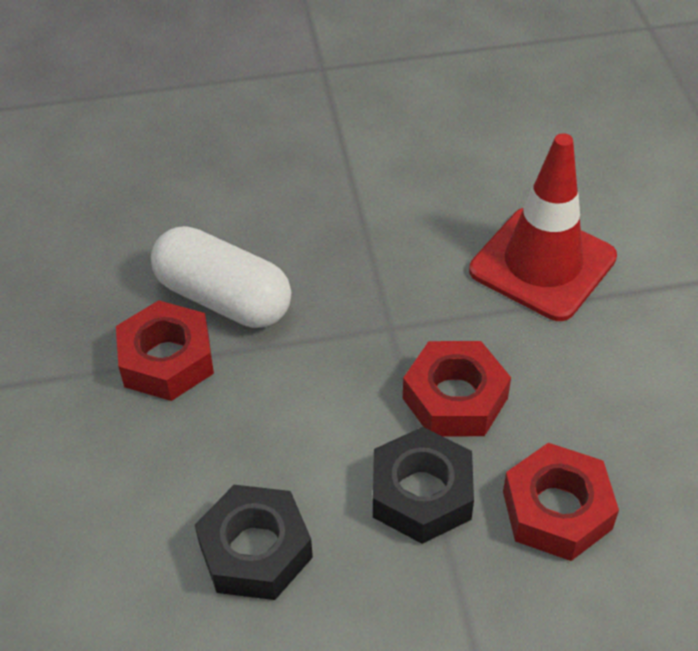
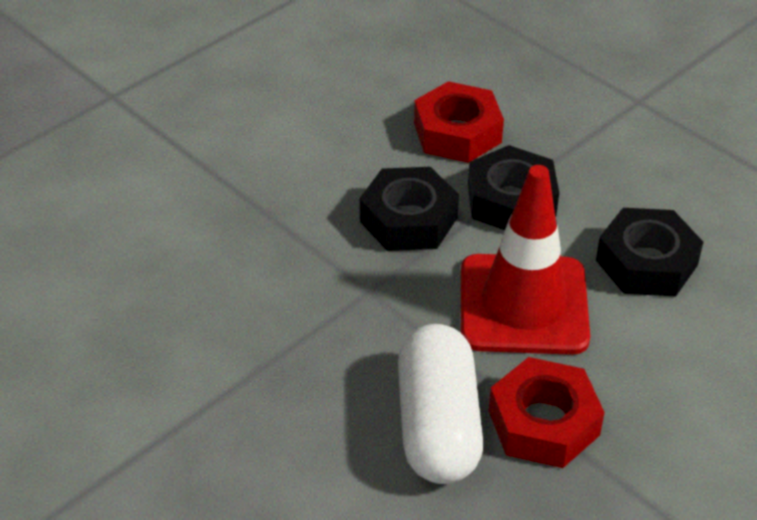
camera: 125 degrees left, 5 degrees down
red nut [403,341,511,436] -> black nut [360,167,459,251]
red traffic cone [469,133,617,321] -> red traffic cone moved to [461,165,590,355]

